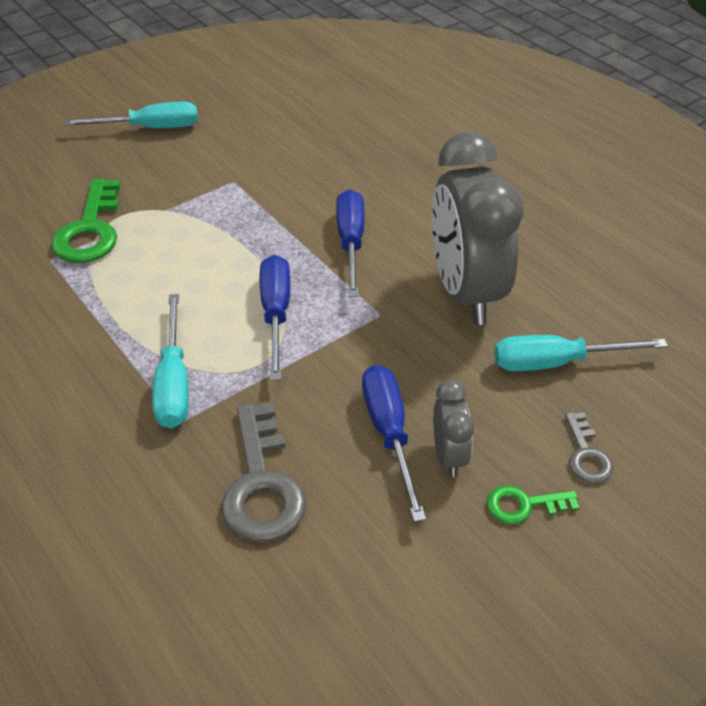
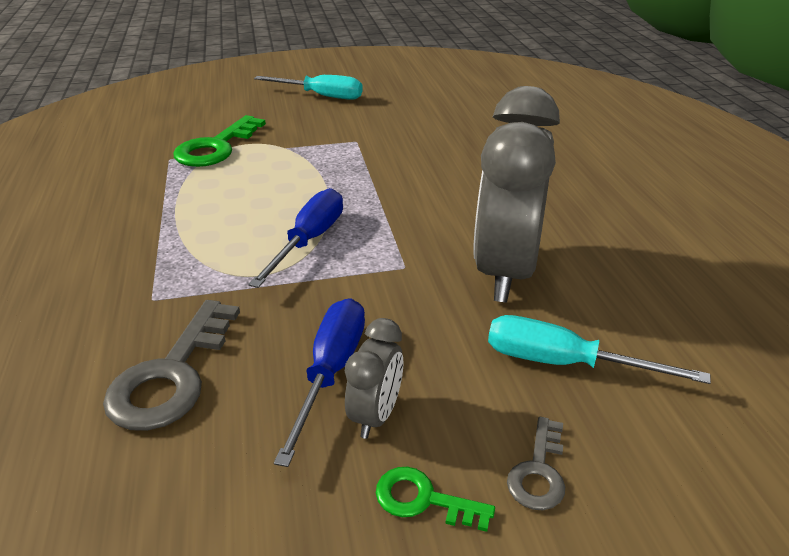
camera: 25 degrees right, 10 degrees down
turquoise screwdriver [152,294,189,428] -> none
blue screwdriver [336,190,364,297] -> none

